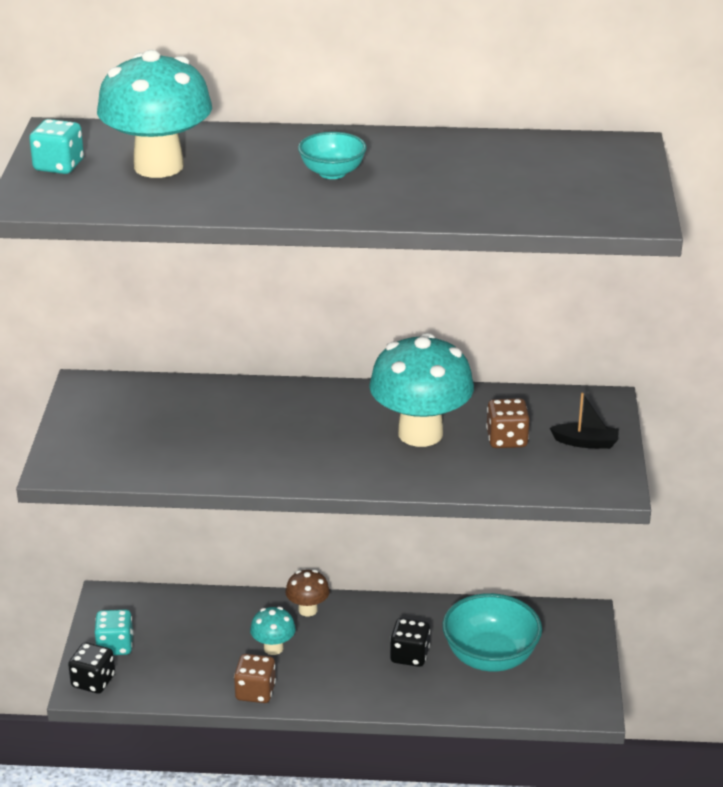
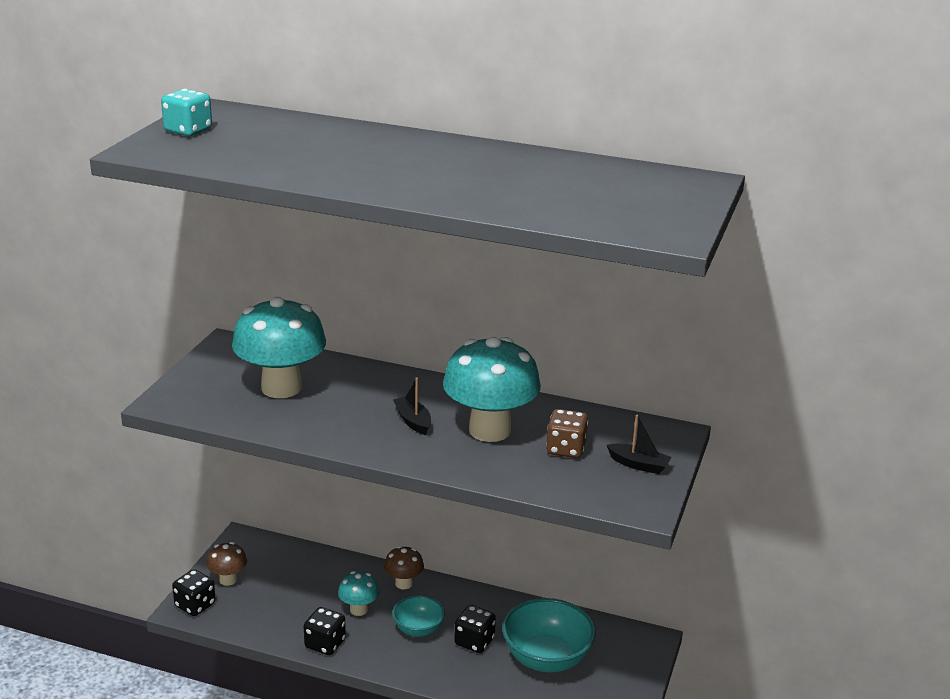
camera: 15 degrees right, 5 degrees down
turquoise dice [95,609,133,655] -> brown mushroom [206,542,247,586]
turquoise mushroom [97,50,212,178] -> turquoise mushroom moved to [232,297,326,398]
brown dice [234,654,276,703] -> black dice [304,607,346,655]
turquoise bowl [298,132,367,179] -> turquoise bowl moved to [392,595,445,637]
none -> black boat [393,378,431,435]

